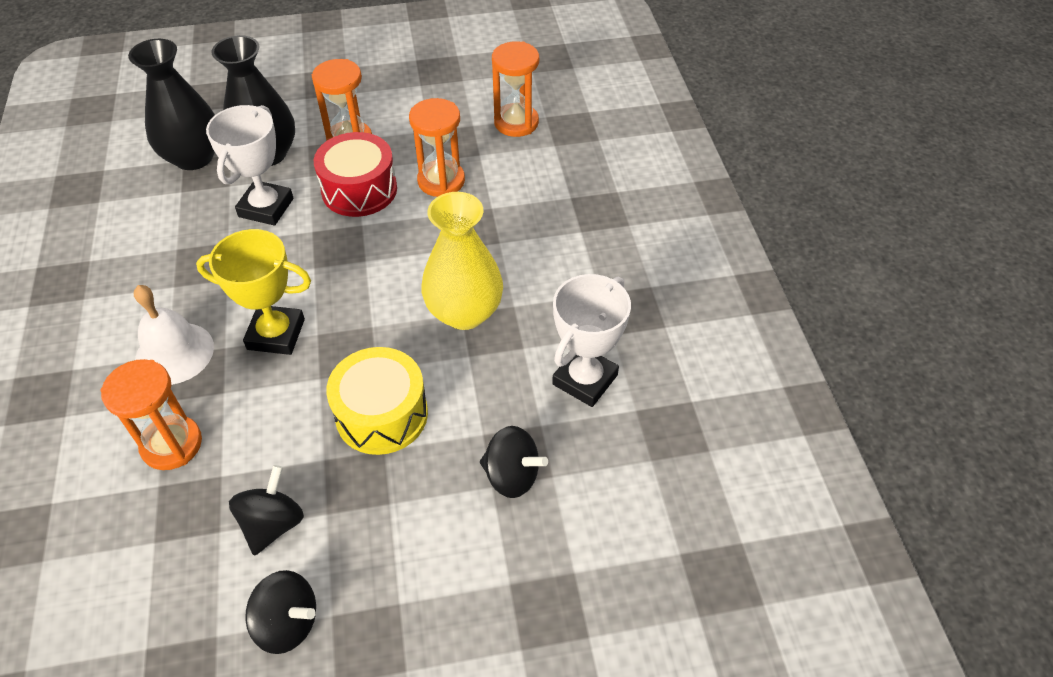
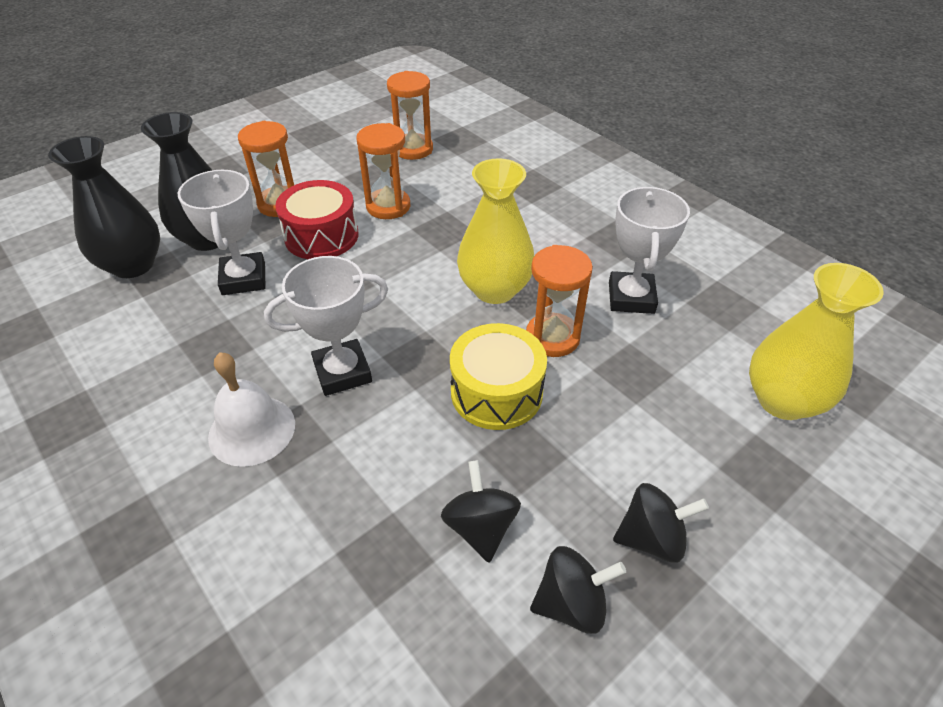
camera: 30 degrees left, 5 degrees down
orange hourglass [101,359,202,470] -> orange hourglass moved to [526,245,593,357]
yellow trophy [196,229,311,355] -> white trophy [264,256,388,396]
black spinning top [480,426,548,498] -> black spinning top moved to [613,483,709,563]
none -> yellow vase [749,263,884,420]

